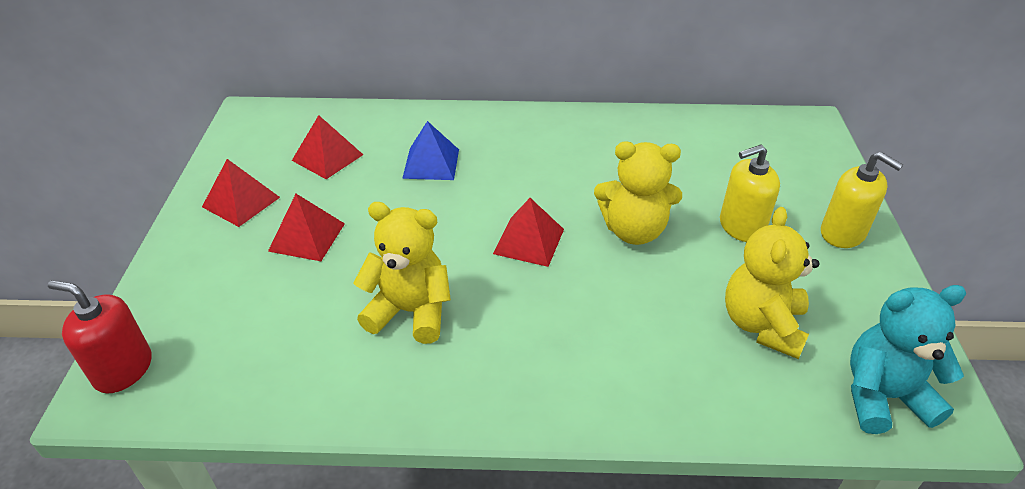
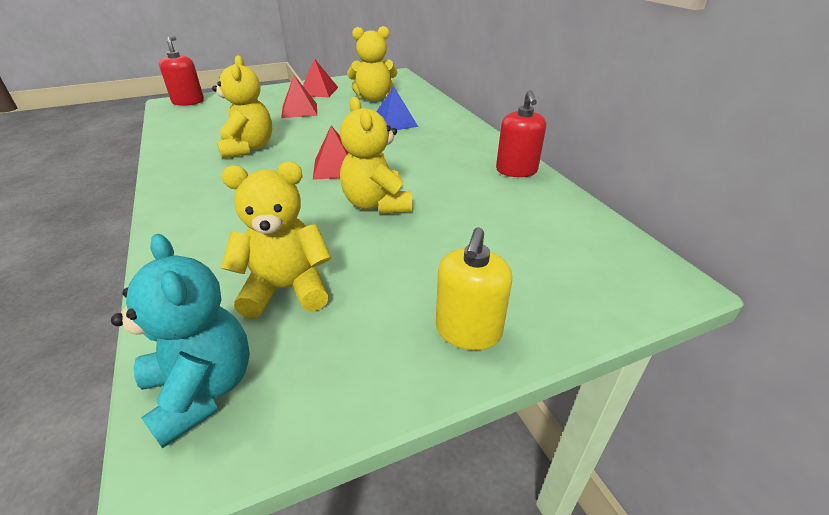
camera: 65 degrees right, 5 degrees down
red pyramid [292,115,363,179] -> yellow teddy bear [347,26,398,101]
yellow soap dispenser [720,145,780,242] -> none
none -> red soap dispenser [496,90,546,177]

